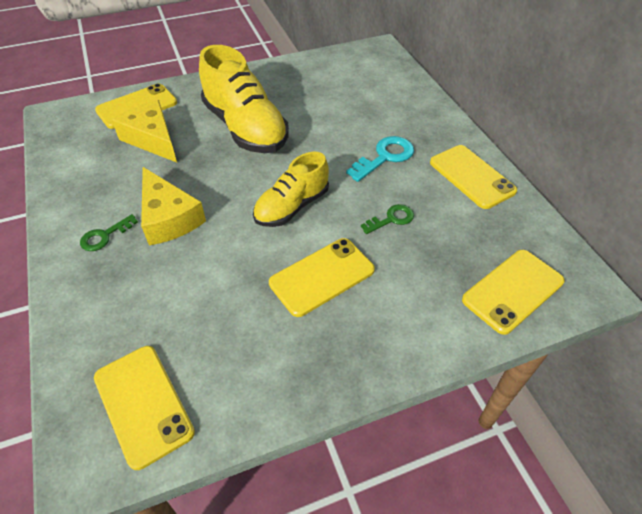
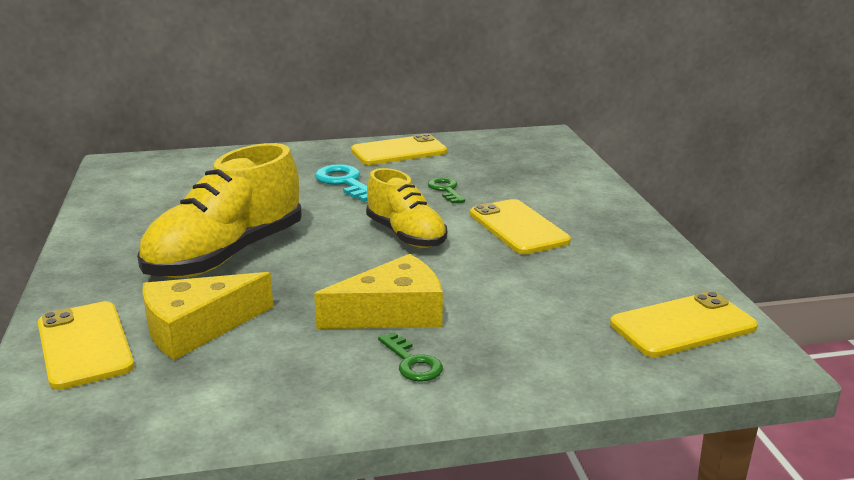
camera: 80 degrees left, 25 degrees down
yellow shoe [199,45,289,153] -> yellow shoe turned 150 degrees clockwise [137,143,302,278]
yellow phone [462,250,565,335] -> none

